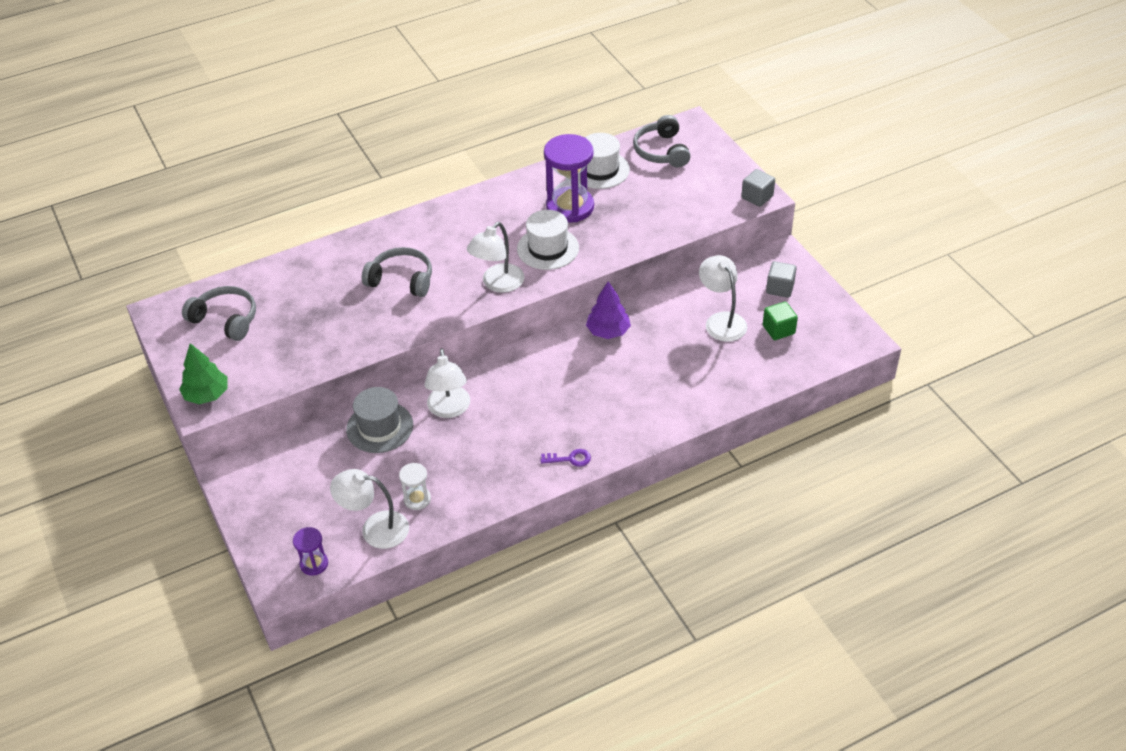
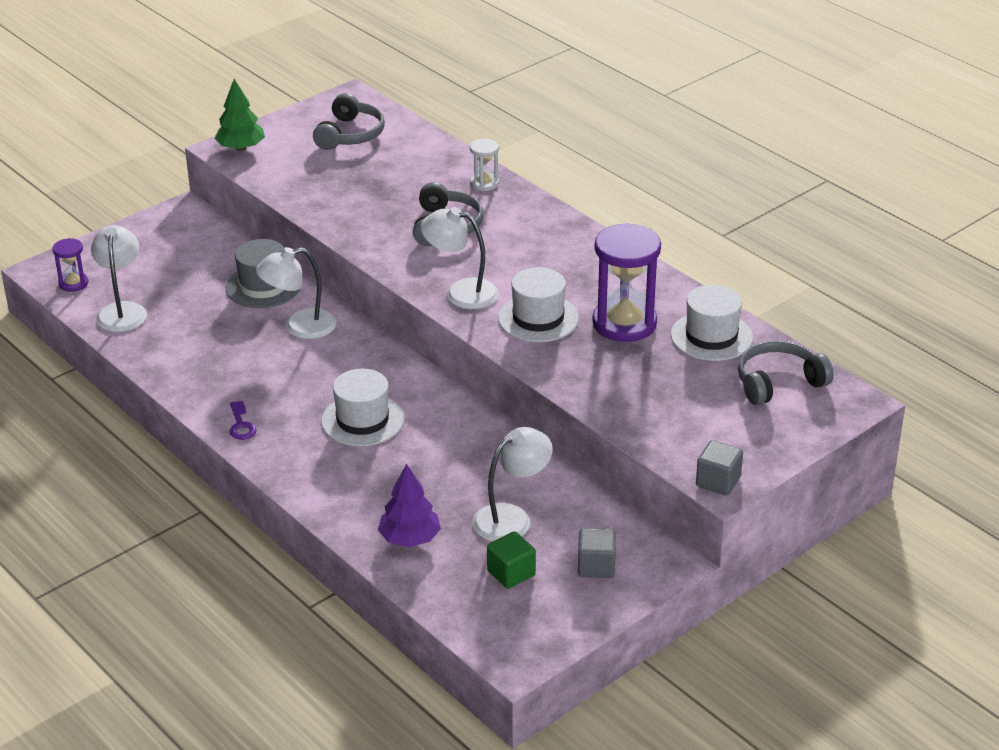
camera: 75 degrees right, 10 degrees down
white hourglass [399,463,431,510] -> white hourglass moved to [470,139,499,191]
purple tree [586,281,631,339] -> purple tree moved to [378,464,441,547]
none -> white hat [321,369,404,447]

